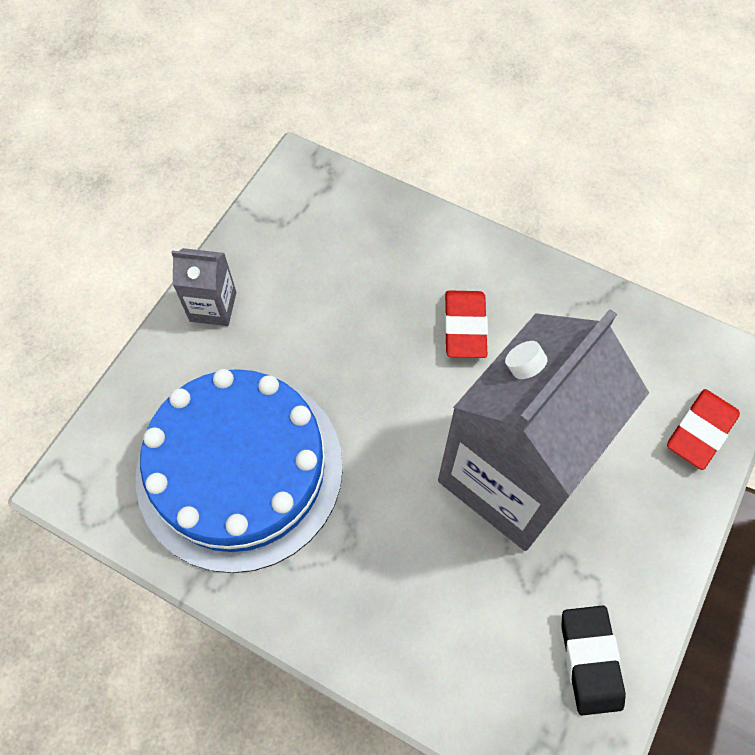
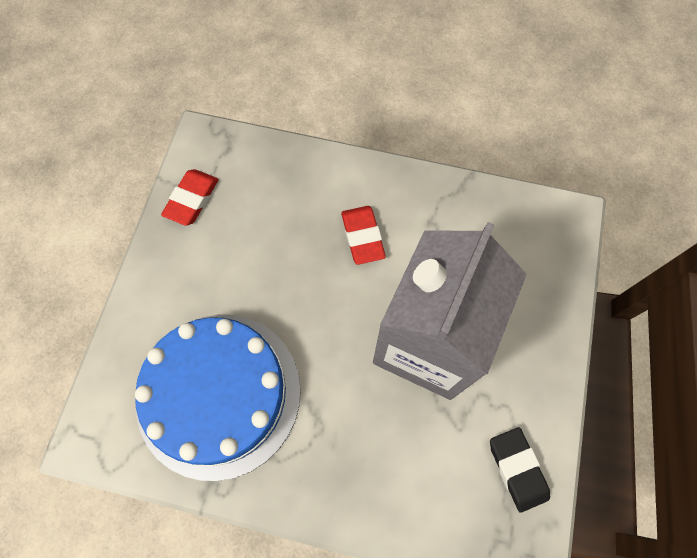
camera: 15 degrees left, 5 degrees up
grey carton [171,248,236,326] -> none
red eraser [667,389,740,470] -> red eraser moved to [161,169,219,226]

